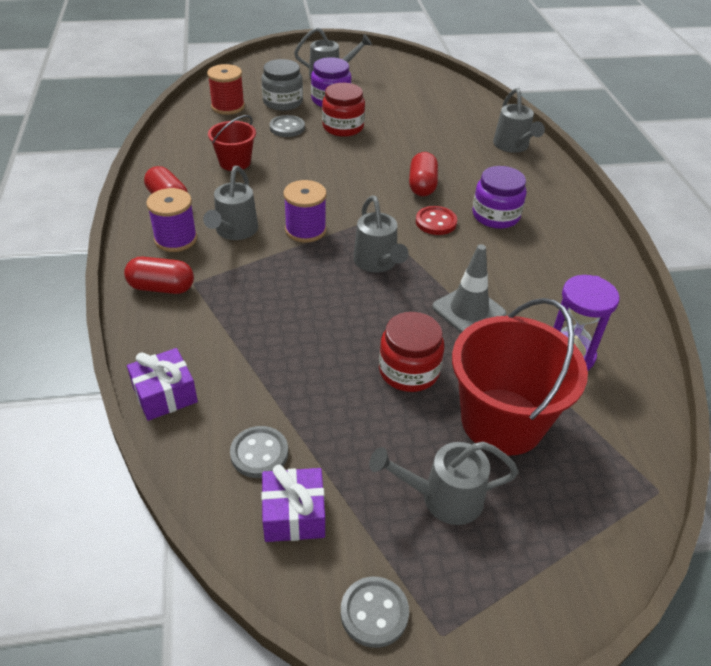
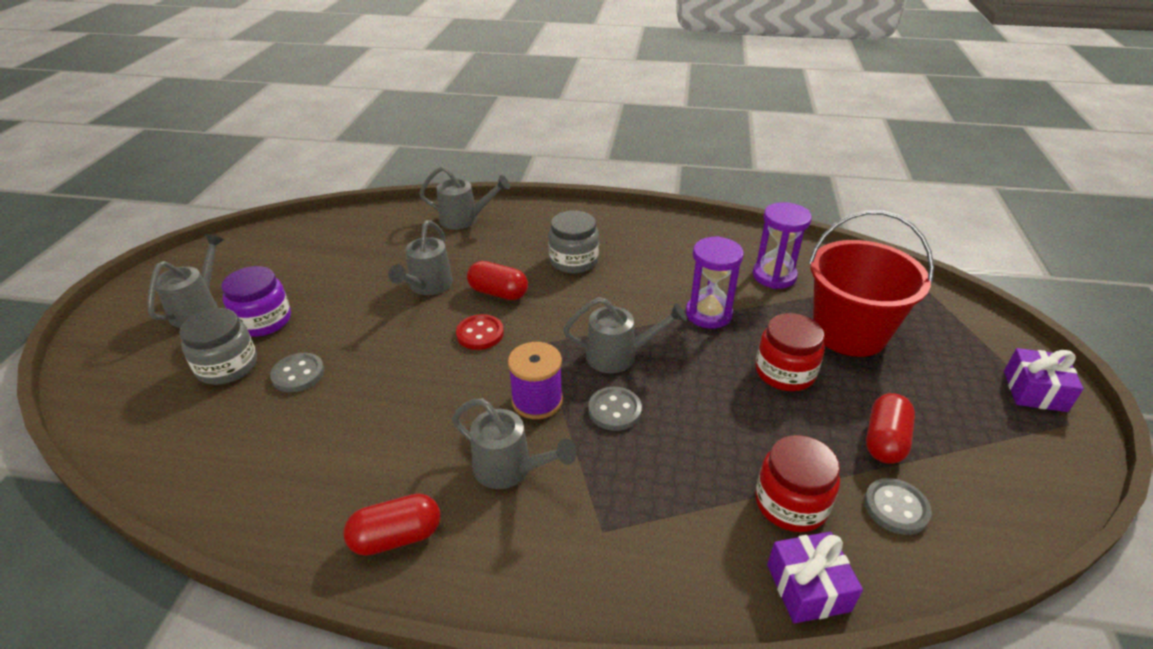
camera: 70 degrees left, 5 degrees down
red capsule [124,257,194,294] -> red capsule moved to [866,393,915,464]
purple spool [146,188,197,252] -> none
red spool [207,64,245,115] -> none
red bucket [208,115,256,171] -> none
purple gift [261,465,325,542] -> purple gift moved to [1004,348,1084,412]
red jar [322,83,365,137] -> red jar moved to [755,435,840,532]
grey button [341,577,409,648] -> grey button moved to [588,387,642,431]
grey watering can [369,442,519,525] -> grey watering can moved to [388,220,453,295]
red button [416,206,457,235] -> red button moved to [456,314,504,350]
grey traffic cone [432,244,506,333] -> purple hourglass [686,236,744,329]
purple jar [473,166,527,229] -> grey jar [548,211,599,273]

